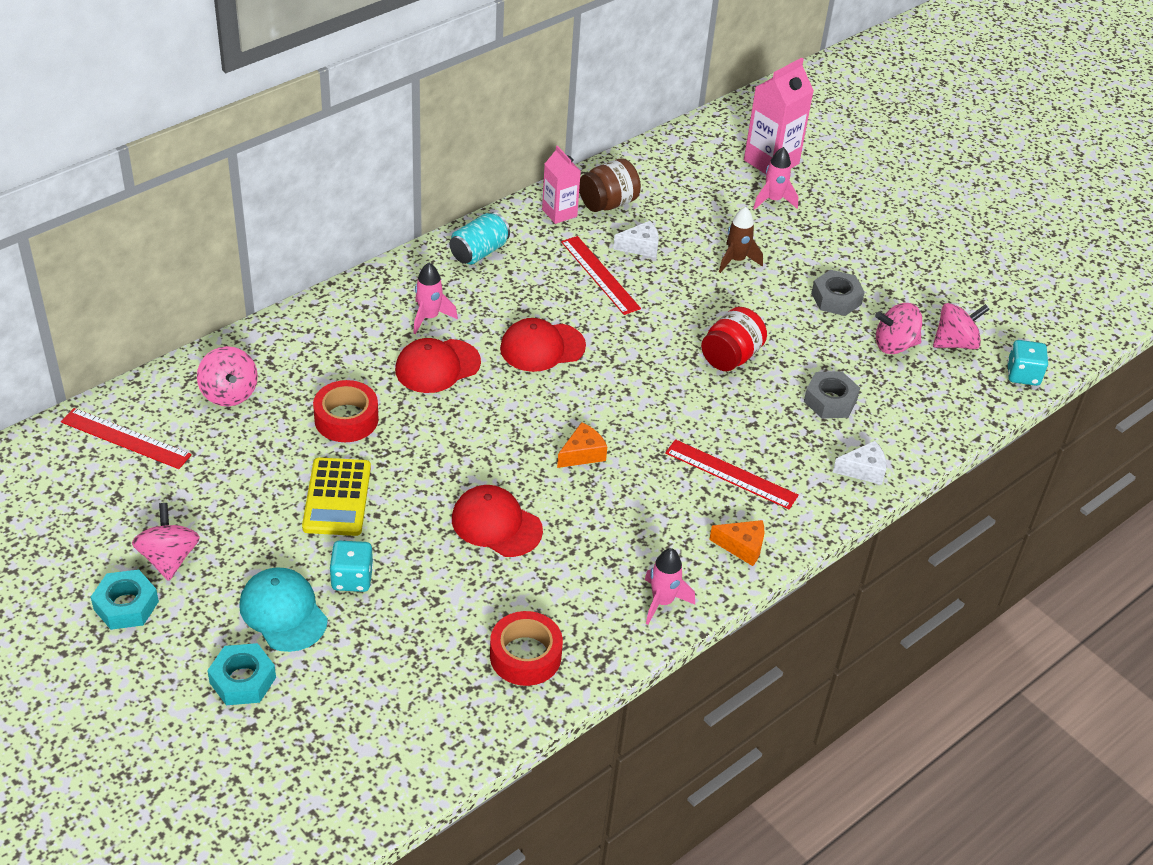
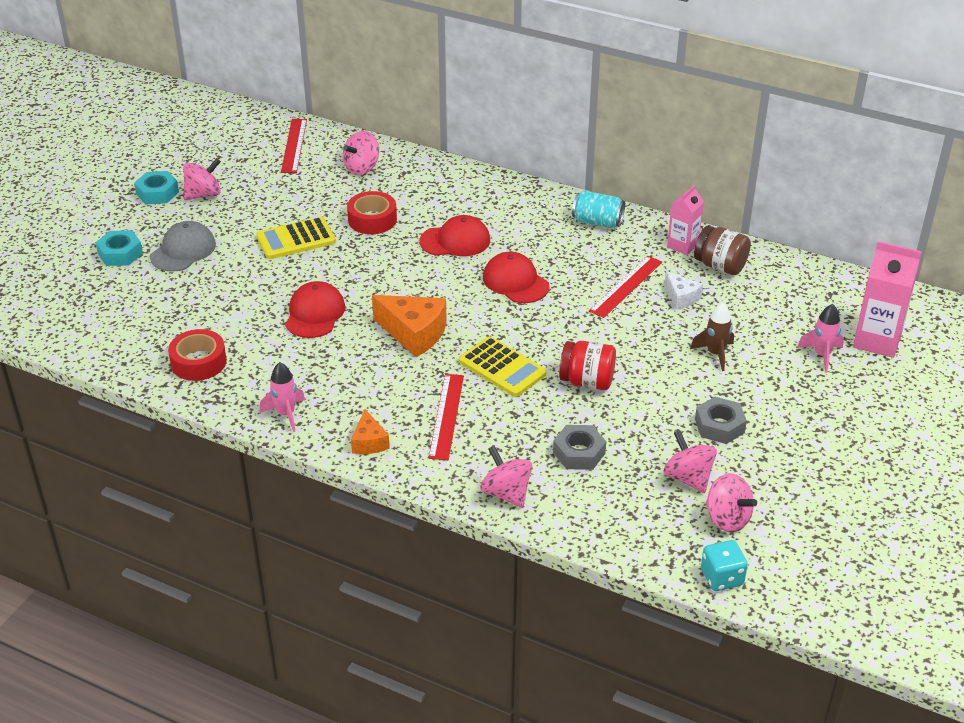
camera: 70 degrees right, 5 degrees down
turquoise cap [239,567,328,652] -> grey cap [150,221,216,272]
turquoise dice [329,540,373,592] -> none
red cap [395,338,481,393] -> red cap turned 135 degrees clockwise [419,215,490,256]
pink rocket [413,263,458,334] -> none
orange cheese [557,422,607,468] -> orange cheese [372,295,447,357], size x1.77
white cheese [832,441,887,485] -> pink spinning top [480,446,533,508]
none -> yellow calculator [459,336,547,397]

